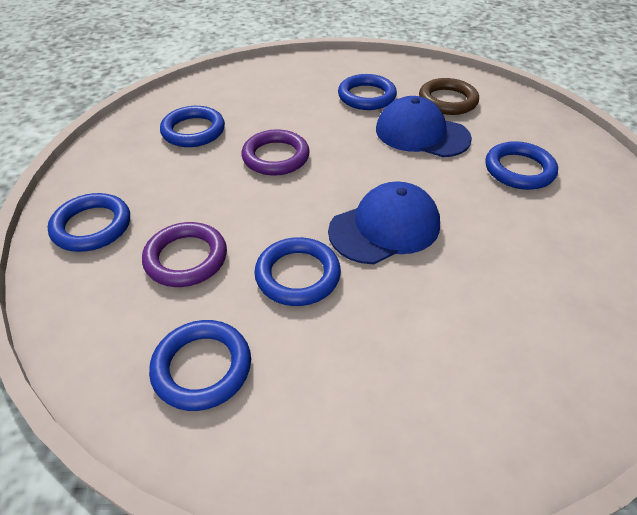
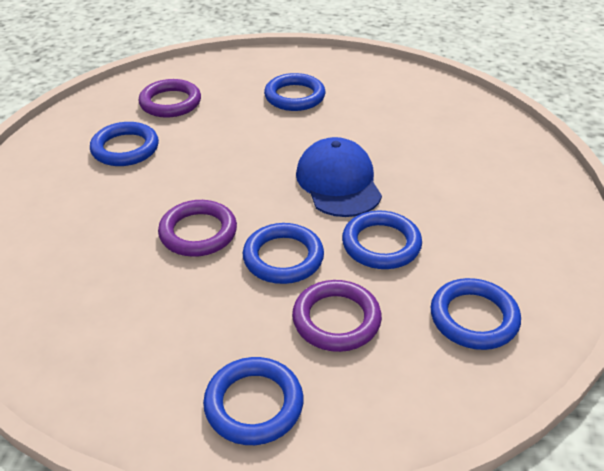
camera: 75 degrees left, 5 degrees down
blue ring [160,106,225,147] -> blue ring moved to [243,223,324,284]
blue cap [376,96,472,157] -> none
brown ring [419,78,479,115] -> purple ring [138,79,201,118]

